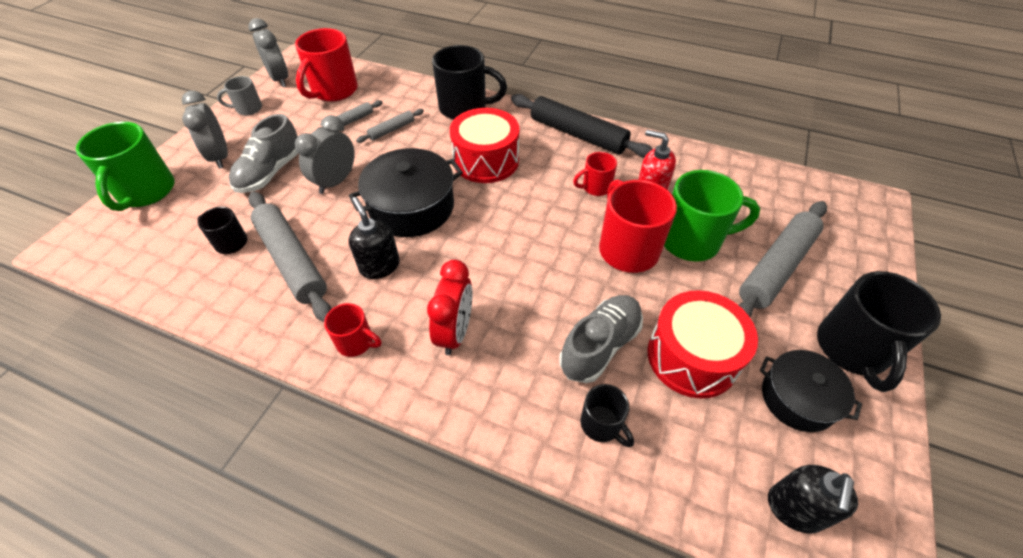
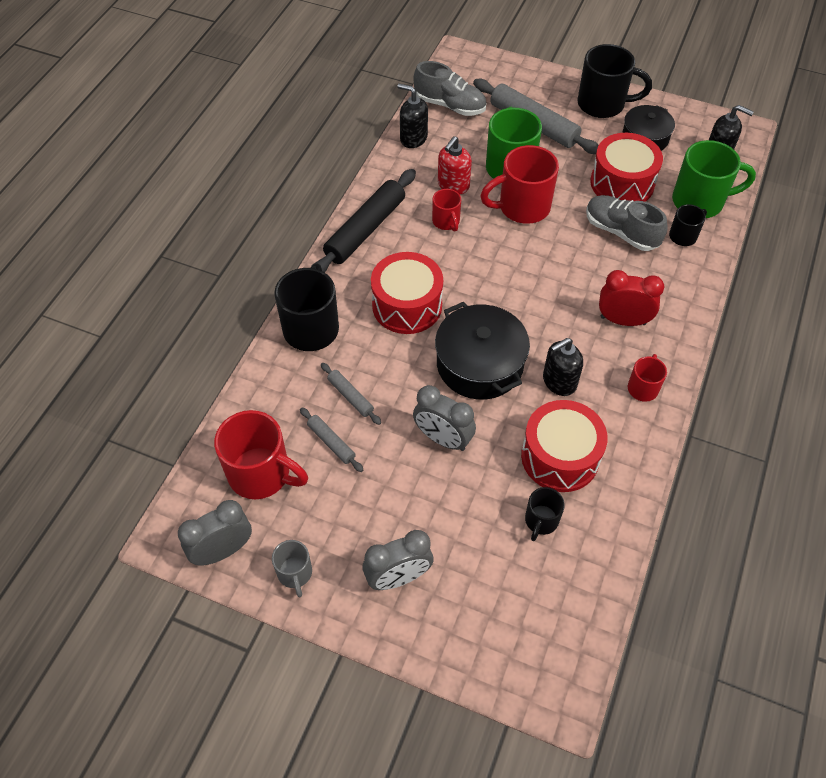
camera: 90 degrees left, 5 degrees up
green mug [76,122,175,211] -> green mug moved to [672,140,756,218]
grey shoe [229,114,298,193] -> grey shoe moved to [413,61,486,116]
grey rolling pin [248,191,332,322] -> red drum [521,400,608,492]
none -> black soap dispenser [397,84,428,148]

